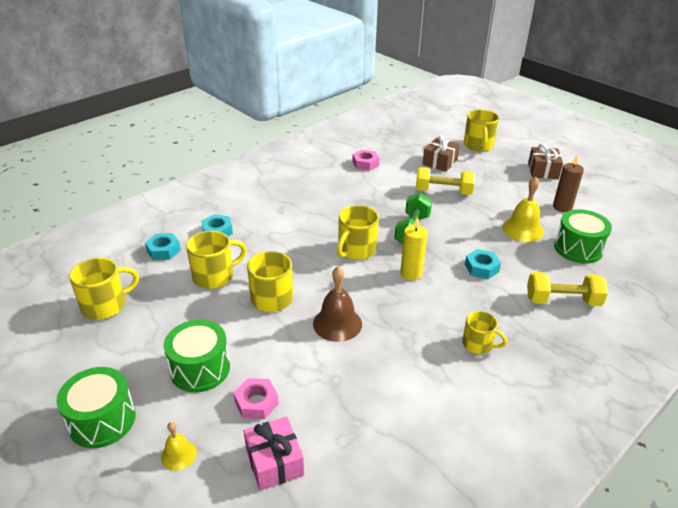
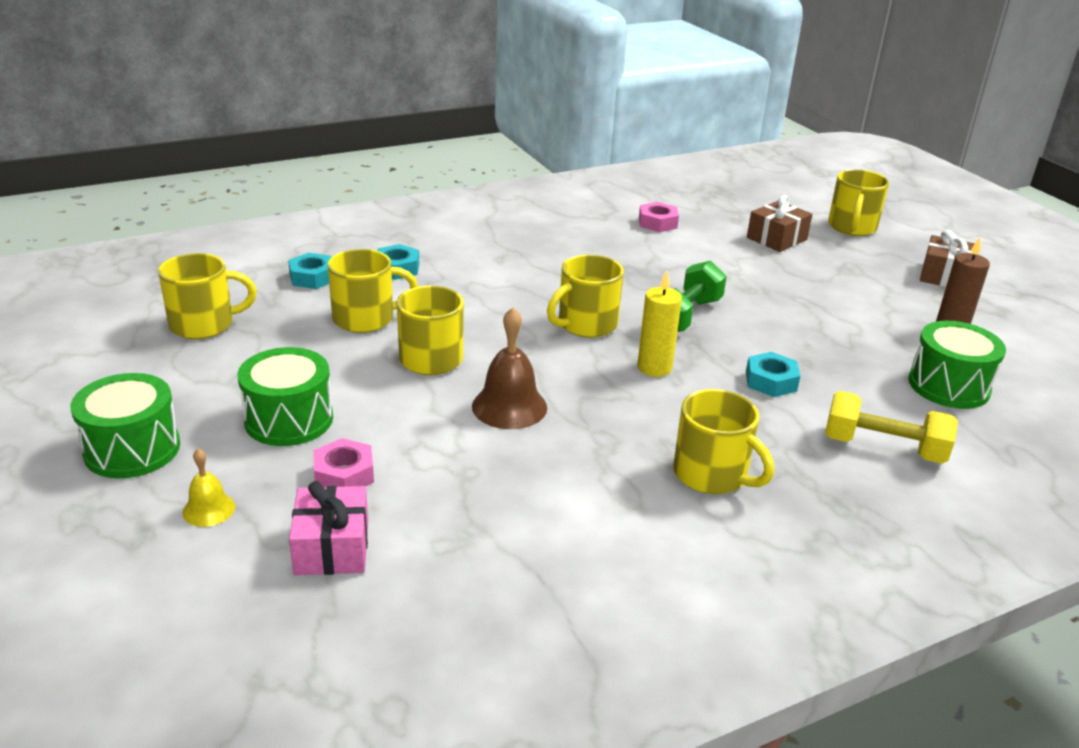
camera: 15 degrees right, 5 degrees down
yellow dumbbell [416,167,475,195] -> none
yellow mug [462,311,507,354] -> yellow mug [673,389,774,494], size x1.53
yellow bell [502,177,544,242] -> none

